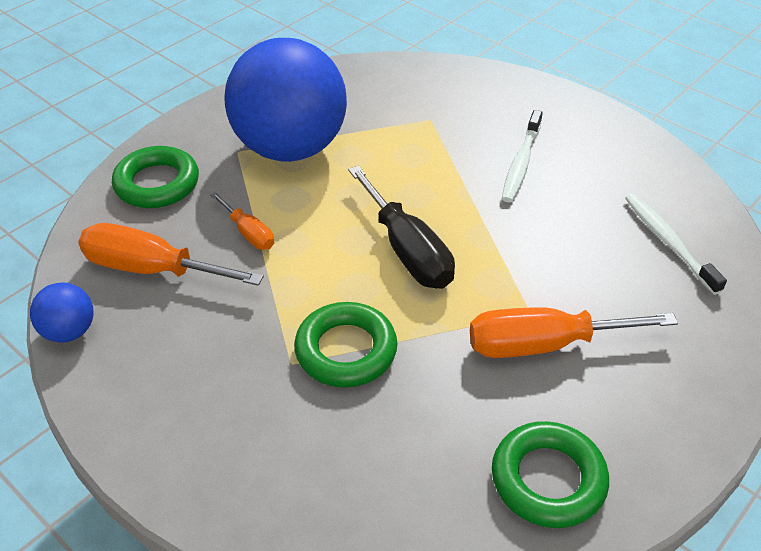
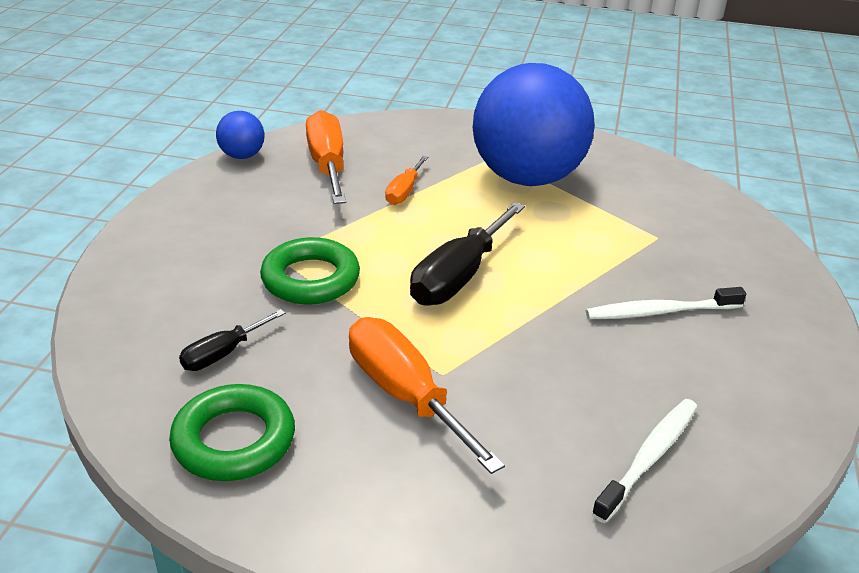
camera: 60 degrees right, 10 degrees down
green ring [112,146,199,208] -> none
none -> black screwdriver [179,309,285,371]

